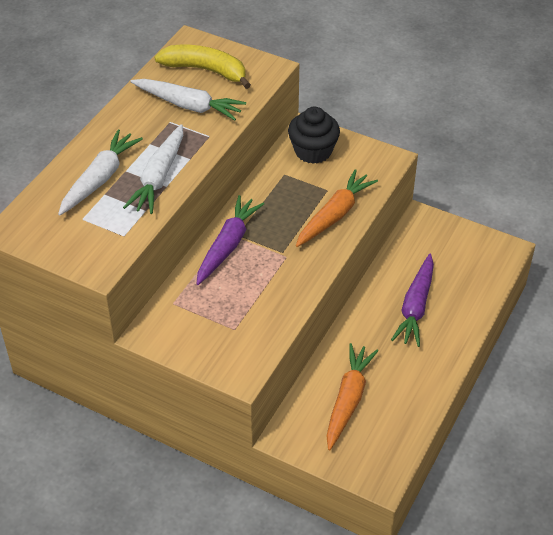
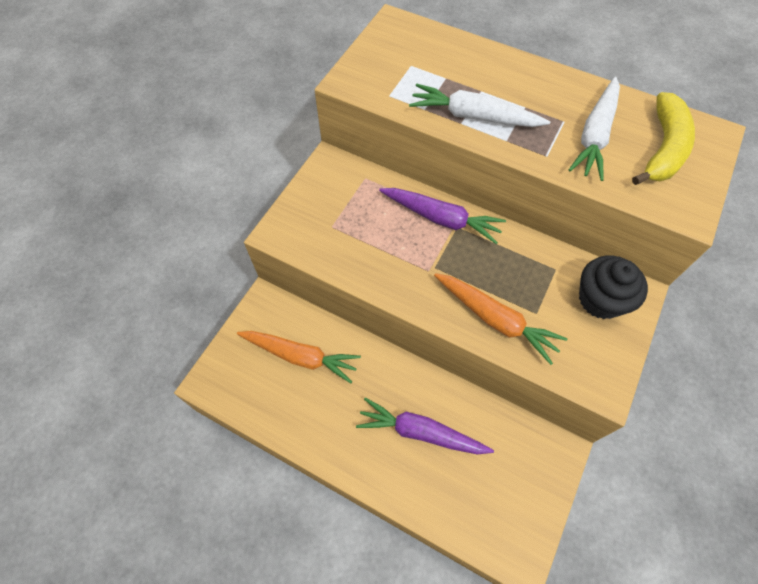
camera: 90 degrees right, 15 degrees up
white carrot [58,129,143,216] -> none

